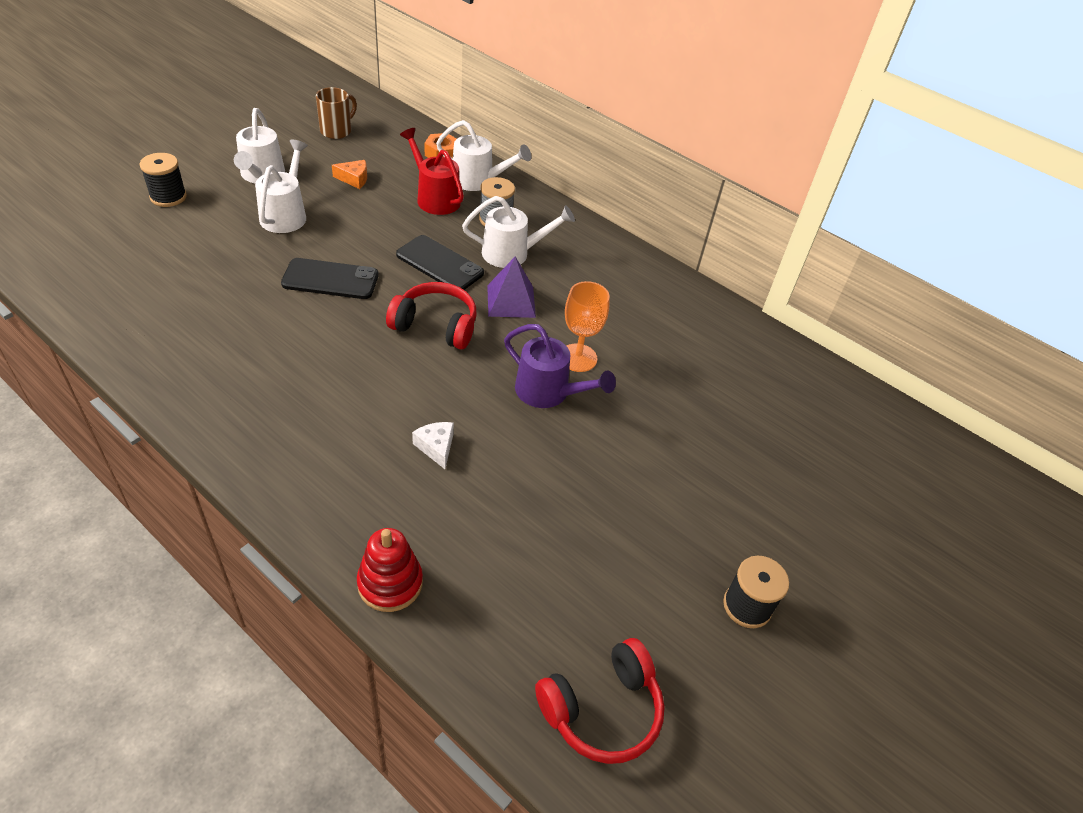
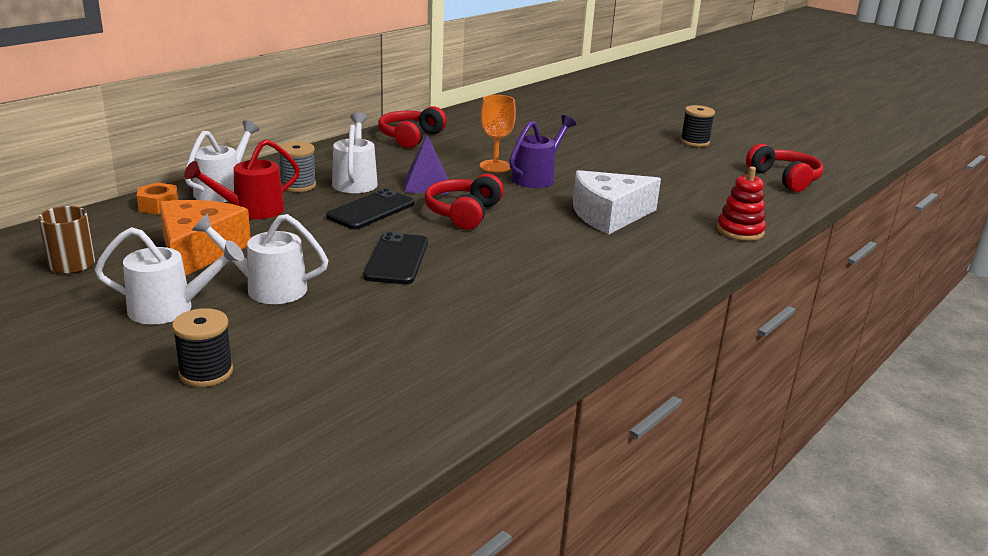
camera: 85 degrees left, 20 degrees down
orange cheese [332,160,367,189] -> orange cheese [159,200,251,276], size x2.28
white cheese [412,422,454,469] -> white cheese [573,170,661,234], size x2.28
none -> red headphones [378,106,447,148]

